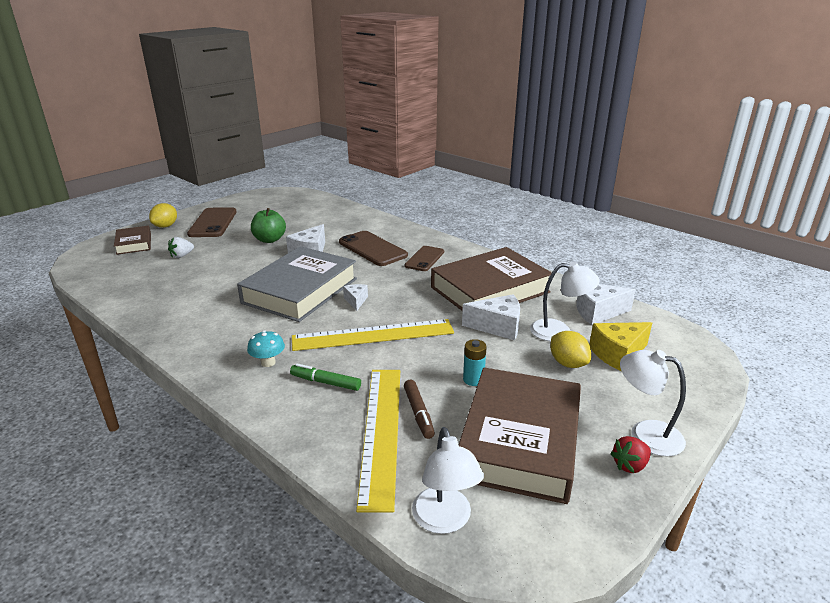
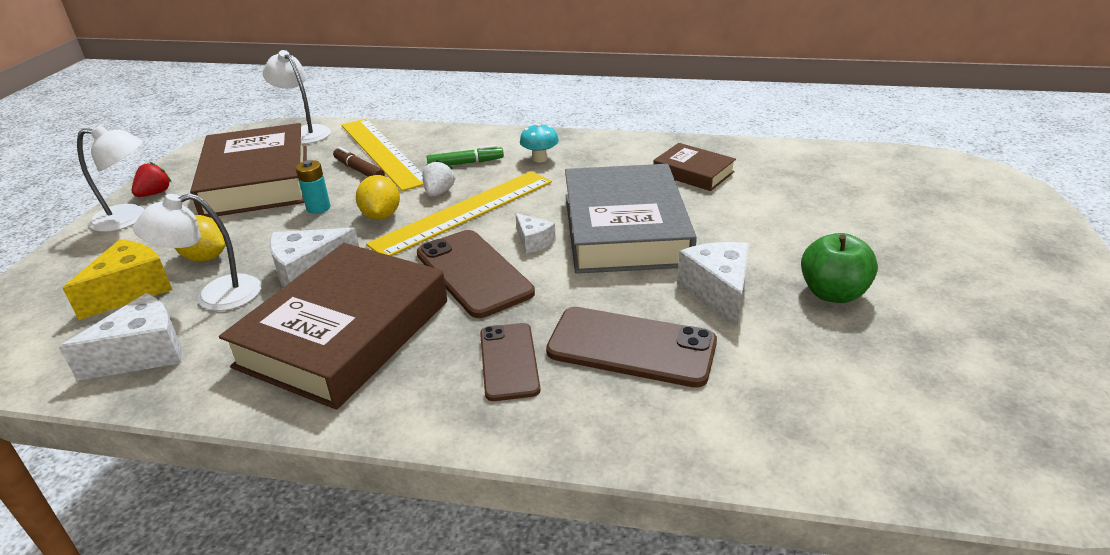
camera: 150 degrees right, 5 degrees up
brown book [114,226,151,255] -> brown book moved to [653,143,736,191]
yellow lemon [149,203,177,228] -> yellow lemon moved to [356,175,400,220]
white strawberry [168,237,194,258] -> white strawberry moved to [422,160,455,197]
brown phone [187,207,237,237] -> brown phone moved to [417,230,535,318]

